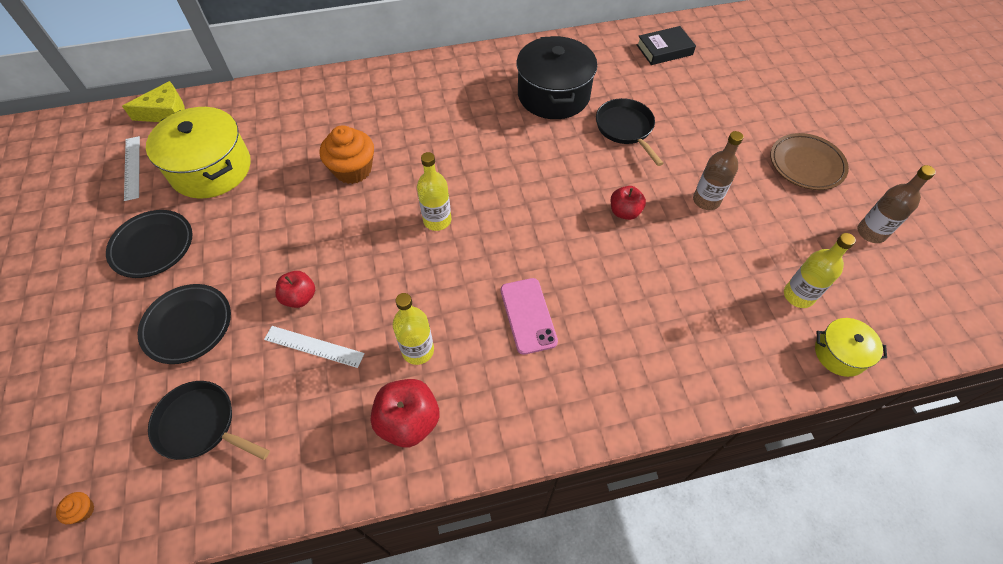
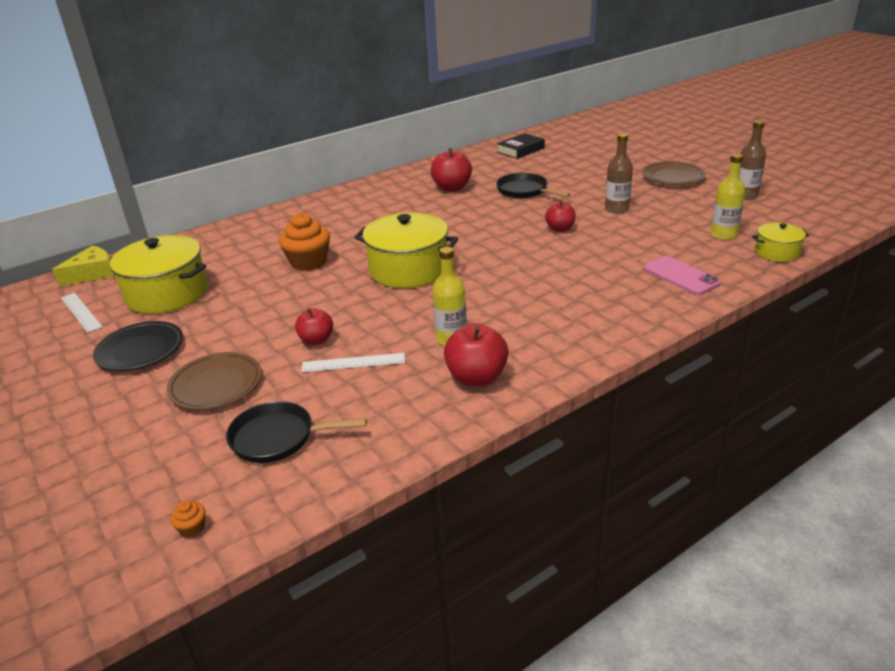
camera: 20 degrees left, 25 degrees down
black plate [138,284,231,364] -> brown plate [166,352,262,410]
yellow bottle [417,152,451,231] -> yellow pot [354,212,458,288]
pink phone [501,278,558,355] -> pink phone moved to [644,256,721,295]
black pot [517,36,597,119] -> red apple [431,148,472,192]

